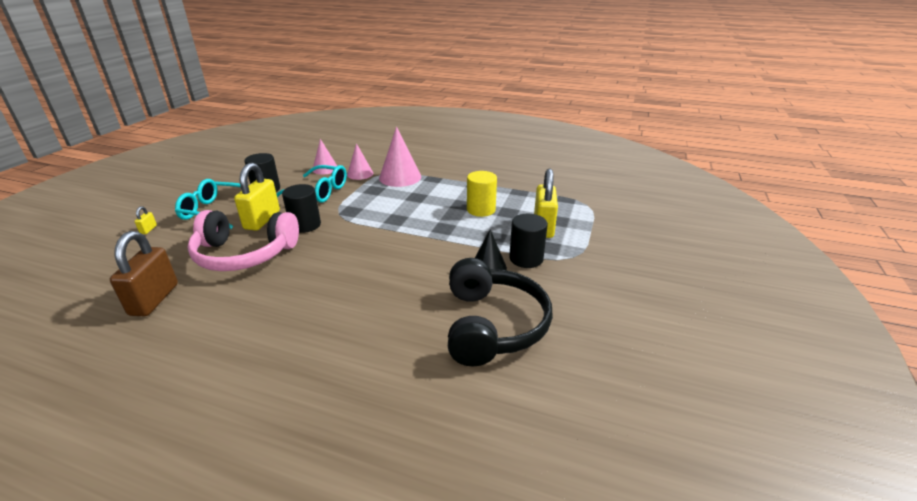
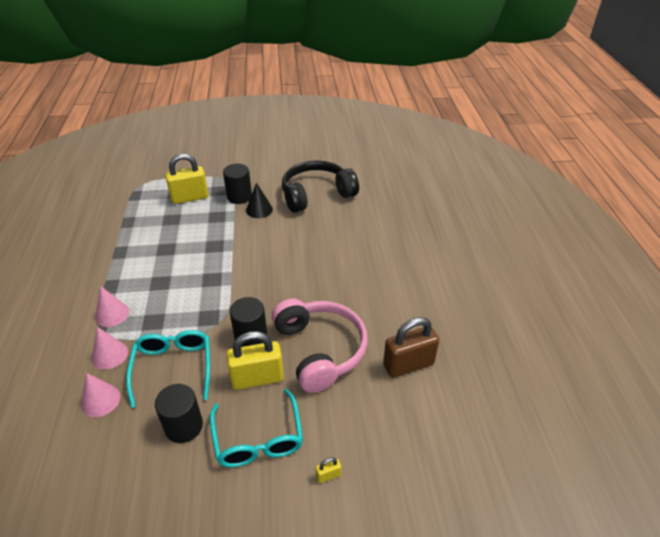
camera: 115 degrees left, 10 degrees up
pink cone [379,127,421,187] -> pink cone [95,286,129,327], size x0.63
yellow cylinder [467,171,497,217] -> none

